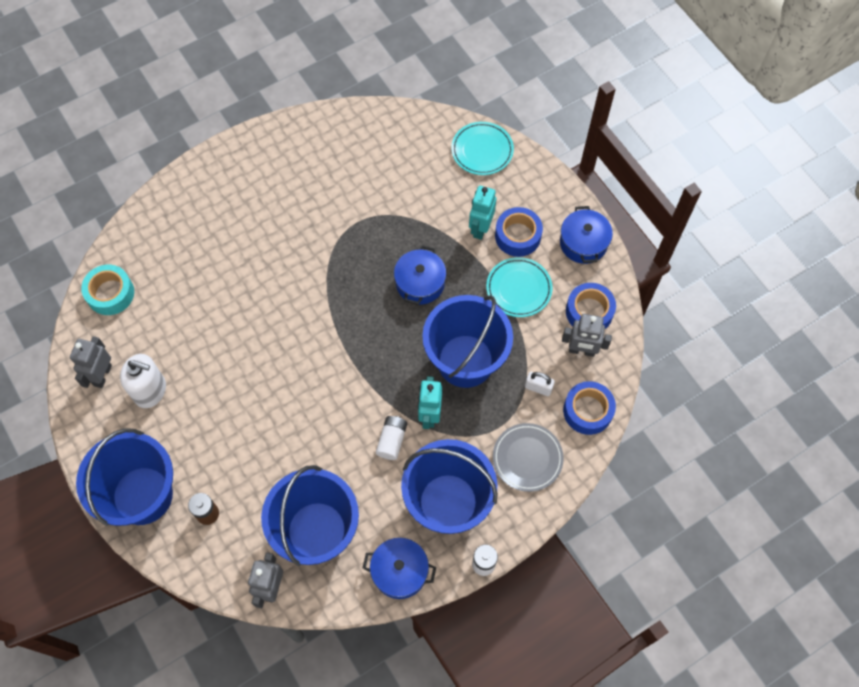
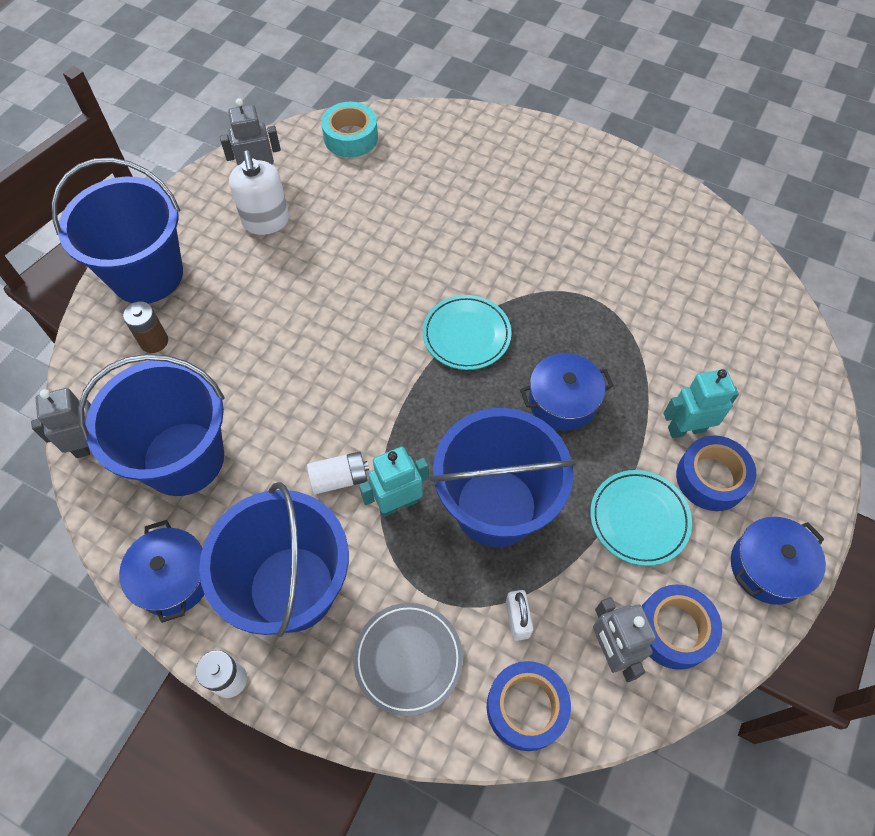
camera: 60 degrees right, 5 degrees down
turquoise plate [451,122,514,175] -> turquoise plate moved to [423,295,512,370]

